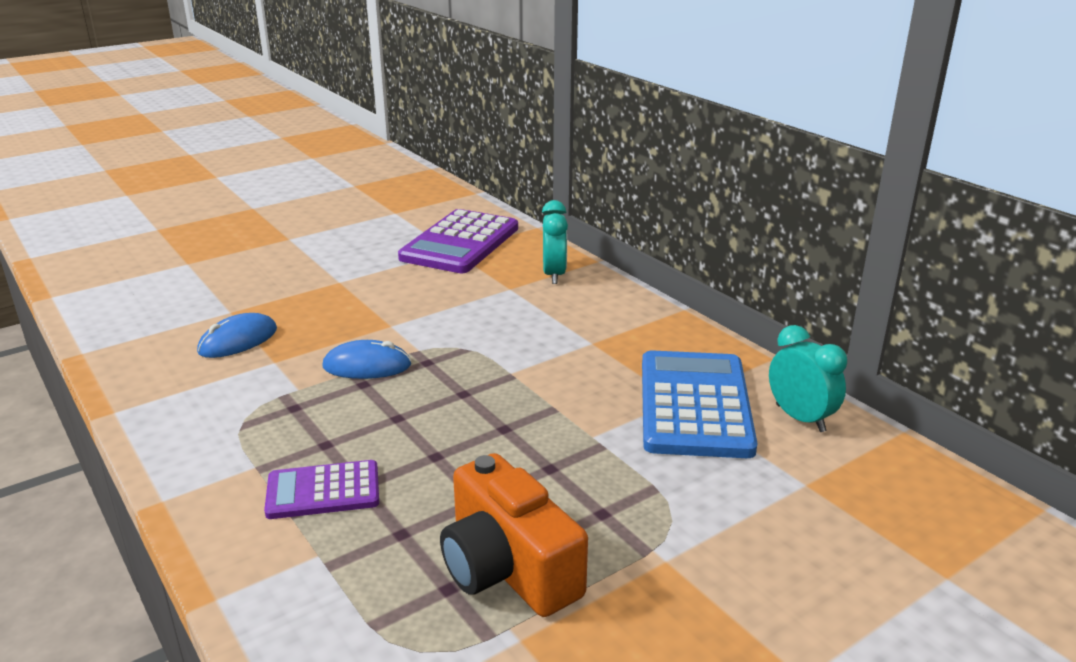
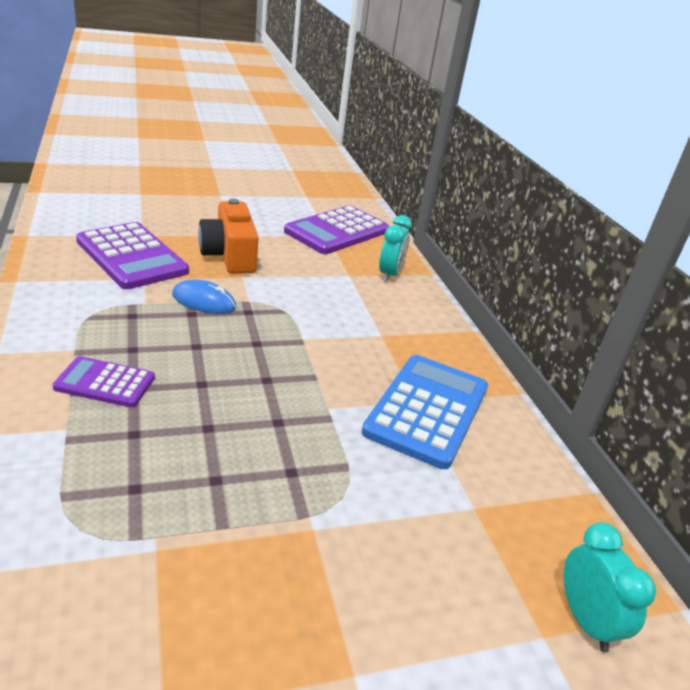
camera: 15 degrees right, 5 degrees up
blue mouse [197,313,277,358] -> purple calculator [76,222,189,289]
orange camera [440,453,588,617] -> orange camera moved to [198,198,259,274]
turquoise clock [769,325,847,432] -> turquoise clock moved to [564,522,656,652]

